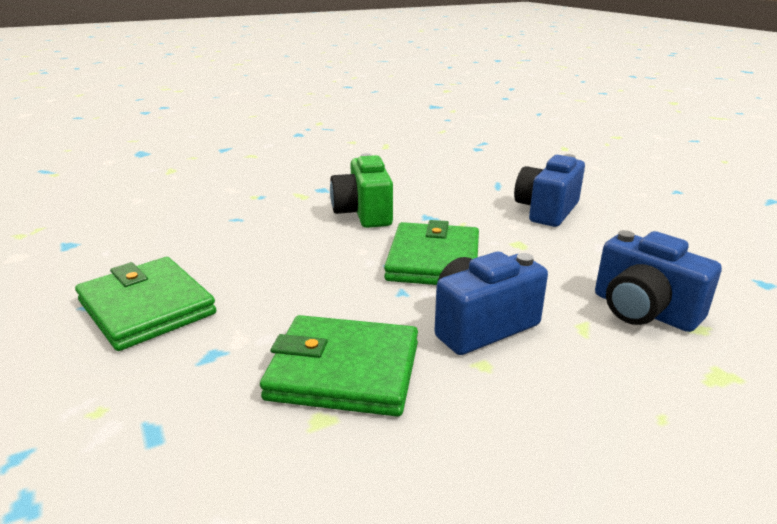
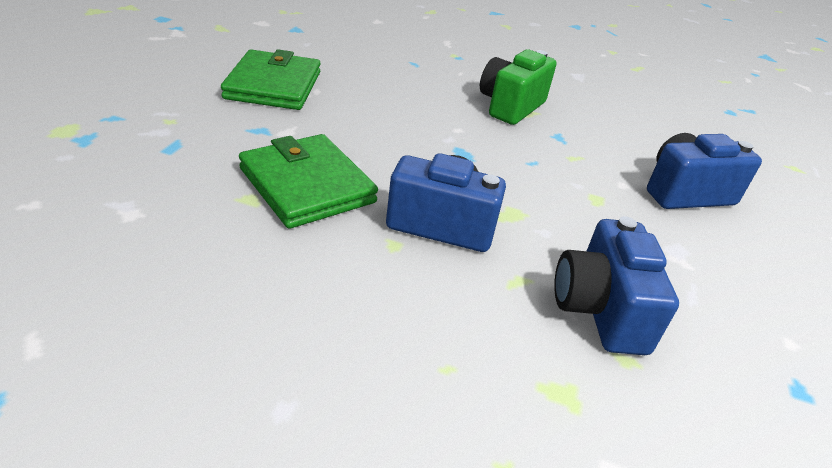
camera: 40 degrees right, 10 degrees up
green wallet [384,220,479,285] -> none

